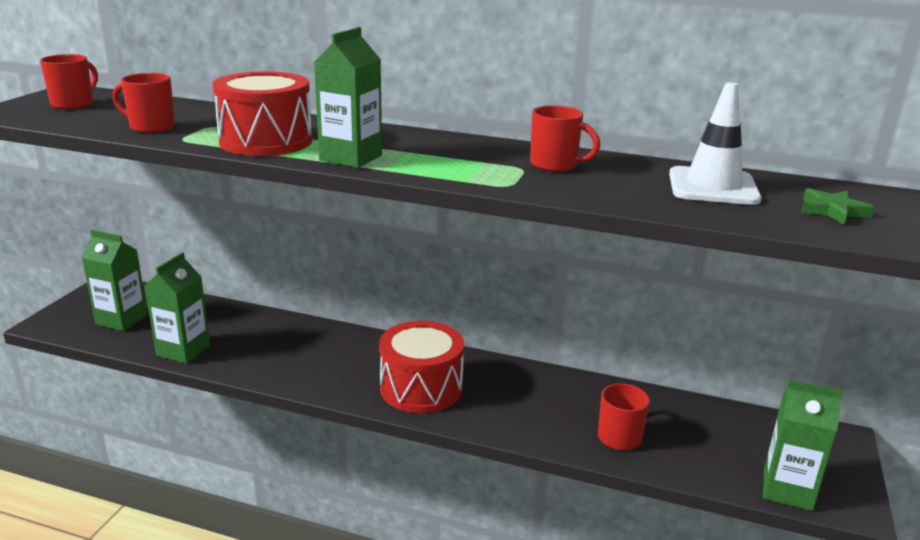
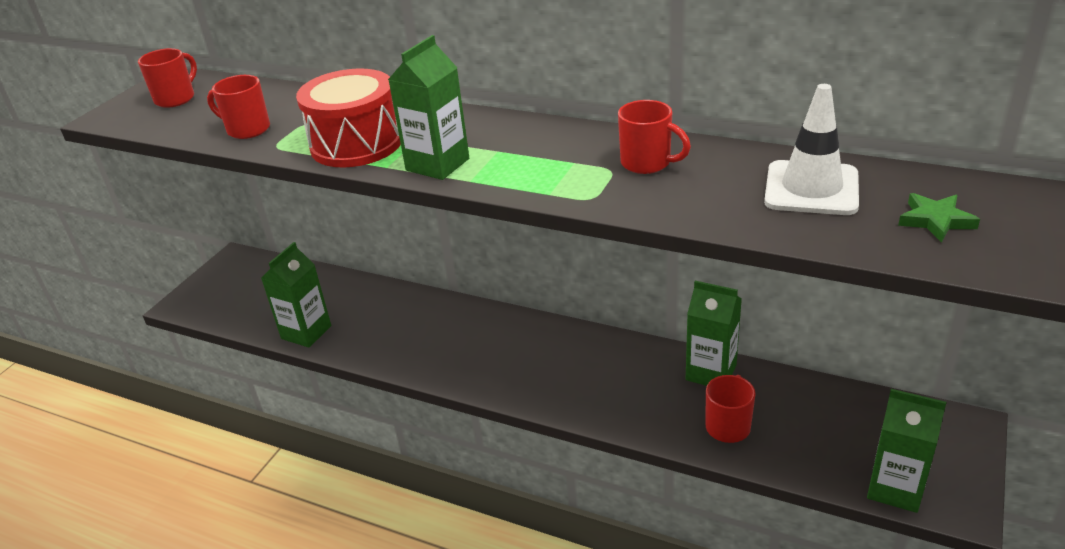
camera: 10 degrees right, 10 degrees up
green carton [82,230,148,331] -> green carton moved to [686,281,742,386]
red drum [379,321,464,413] -> none

